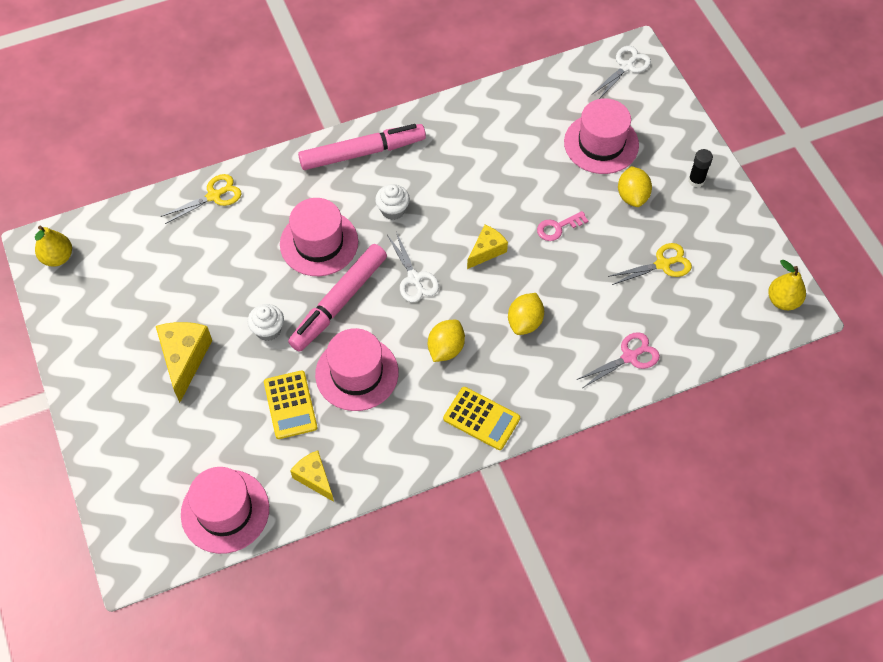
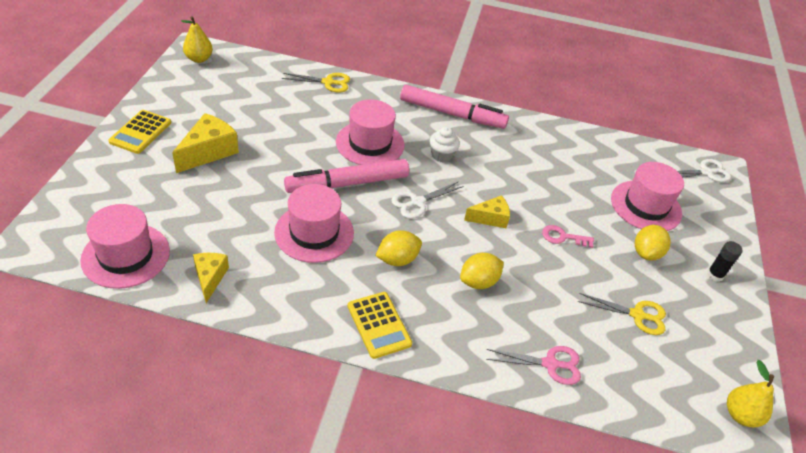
camera: 30 degrees right, 15 degrees down
white cupcake [248,304,284,341] -> none
yellow calculator [264,370,317,439] -> yellow calculator moved to [108,110,171,154]
white scissors [387,232,439,302] -> white scissors turned 45 degrees clockwise [391,181,464,219]

